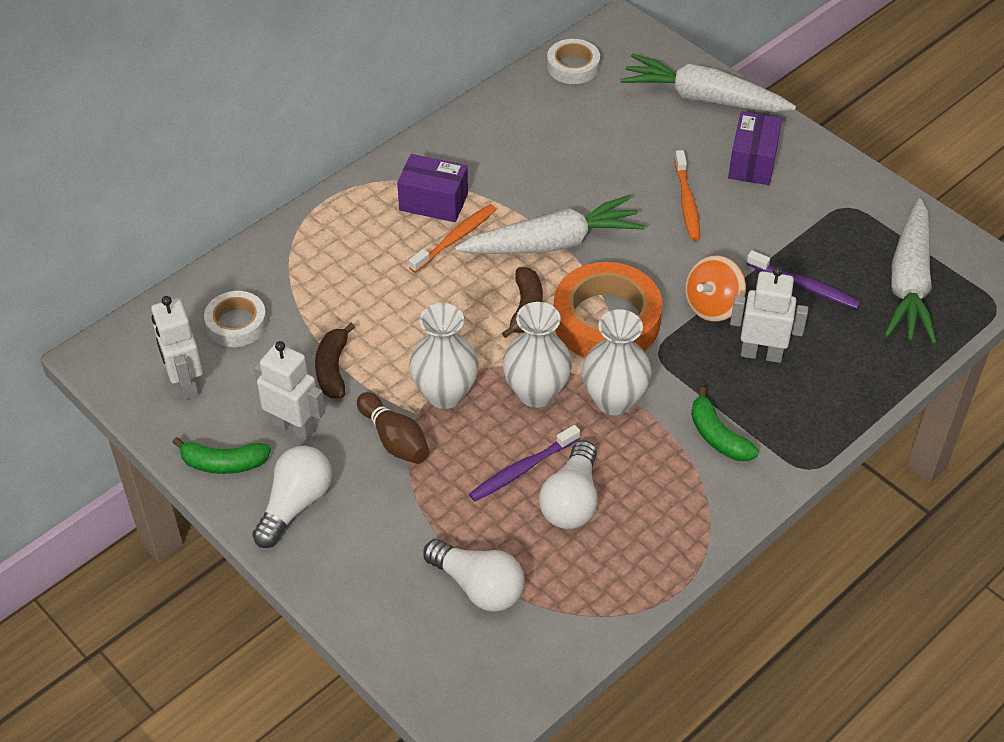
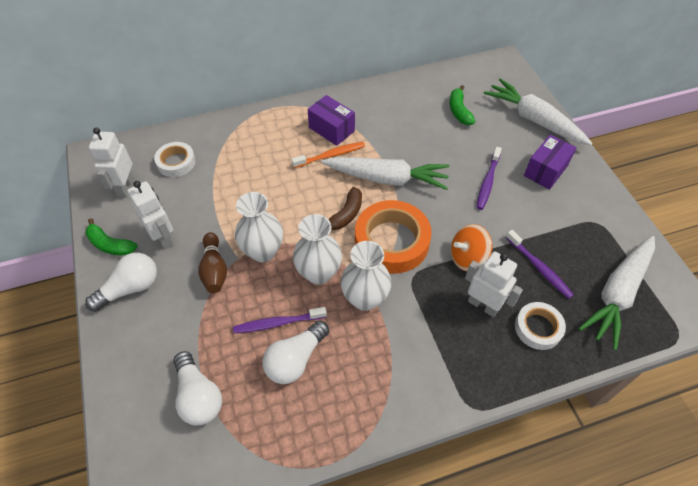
camera: 25 degrees right, 5 degrees up
brown banana [315,323,355,398] -> none
white tape [547,39,600,84] -> white tape moved to [515,302,566,350]
orange toothbrush [674,150,700,241] -> purple toothbrush [476,147,502,210]
green banana [691,387,759,461] -> green banana moved to [450,85,475,125]

